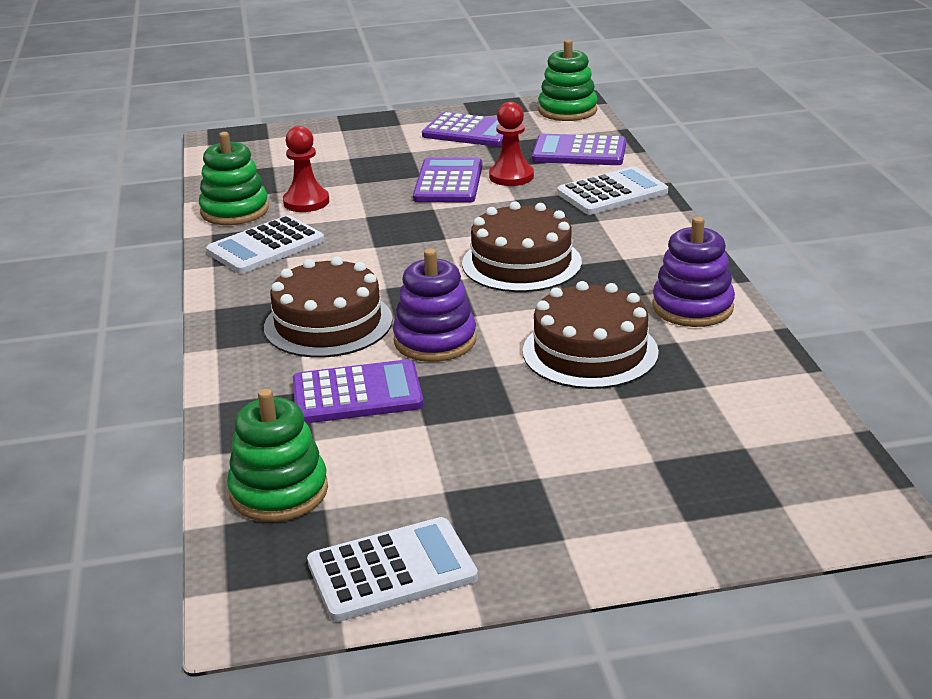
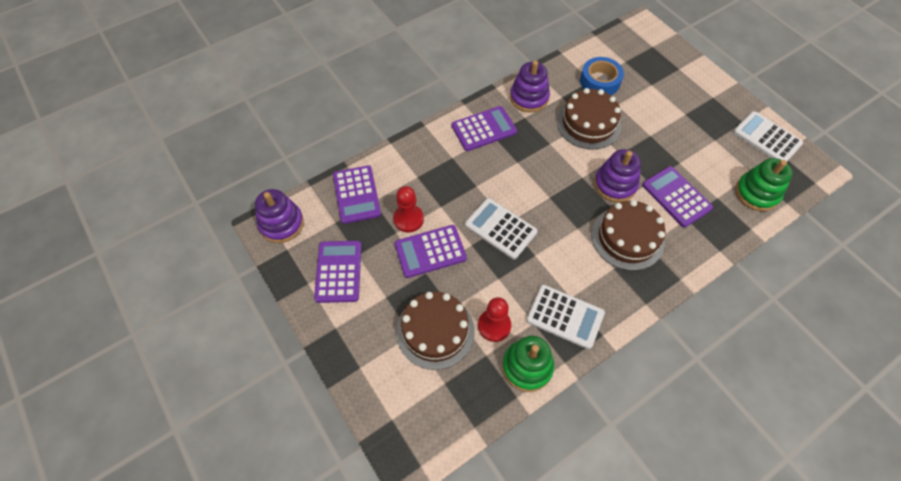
camera: 115 degrees left, 30 degrees up
brown cake [462,201,582,292] -> brown cake moved to [396,292,475,370]
green stacking toy [538,39,598,121] -> purple stacking toy [255,189,304,243]
white calculator [557,166,668,215] -> white calculator moved to [465,198,538,259]
none -> purple calculator [452,106,517,151]
none -> blue tape [580,57,624,95]

